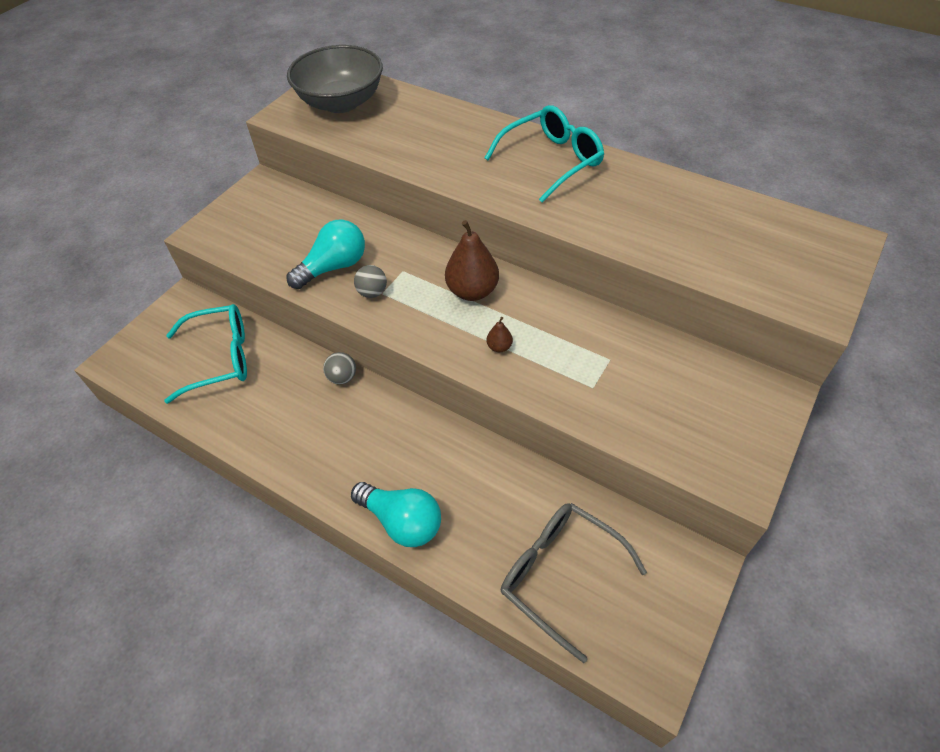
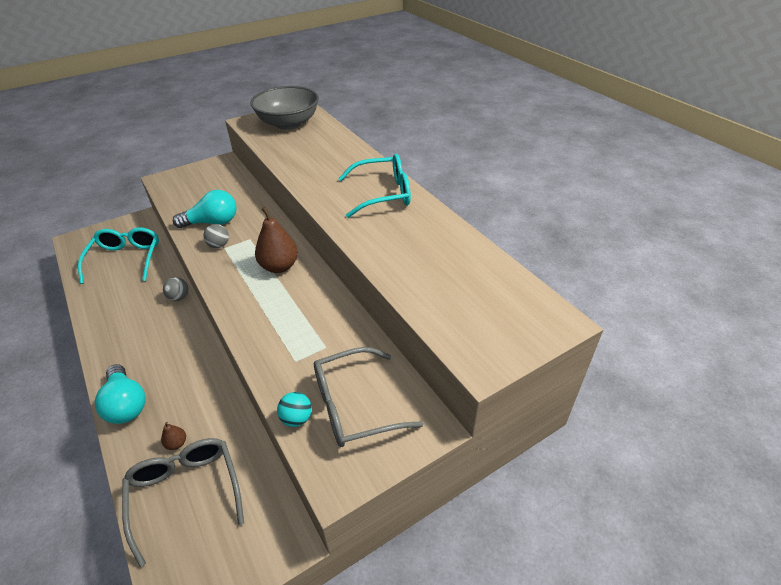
camera: 25 degrees right, 10 degrees down
turquoise glasses [164,304,247,404] -> turquoise glasses turned 105 degrees counterclockwise [78,227,159,284]
brown pear [487,317,513,352] -> brown pear moved to [161,422,186,450]
none -> turquoise ball [277,392,312,427]
none -> grey glasses [314,347,423,447]

